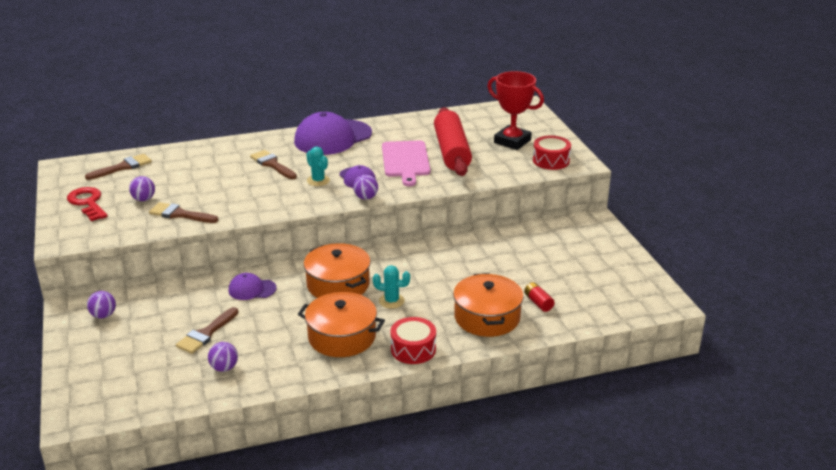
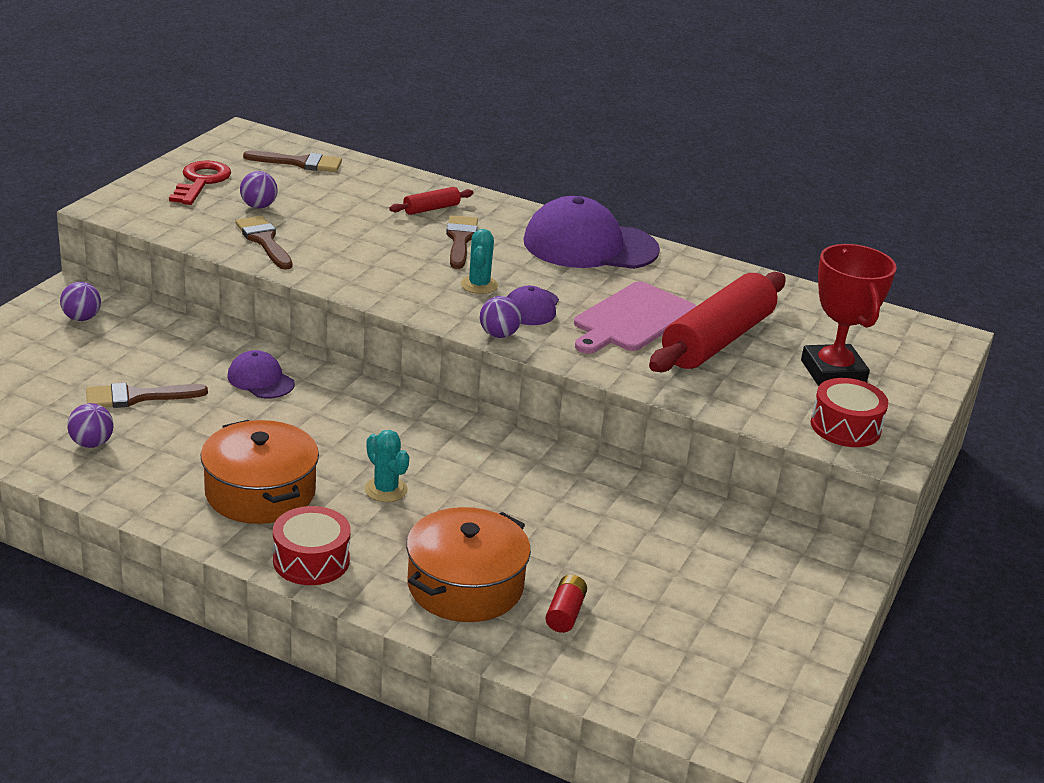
camera: 40 degrees right, 0 degrees up
orange pot [304,243,371,298] -> none
none -> red rolling pin [389,187,474,215]

